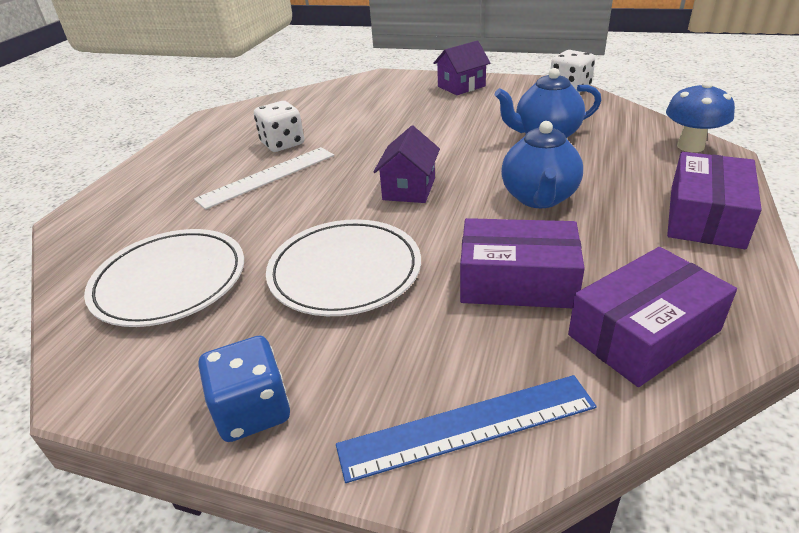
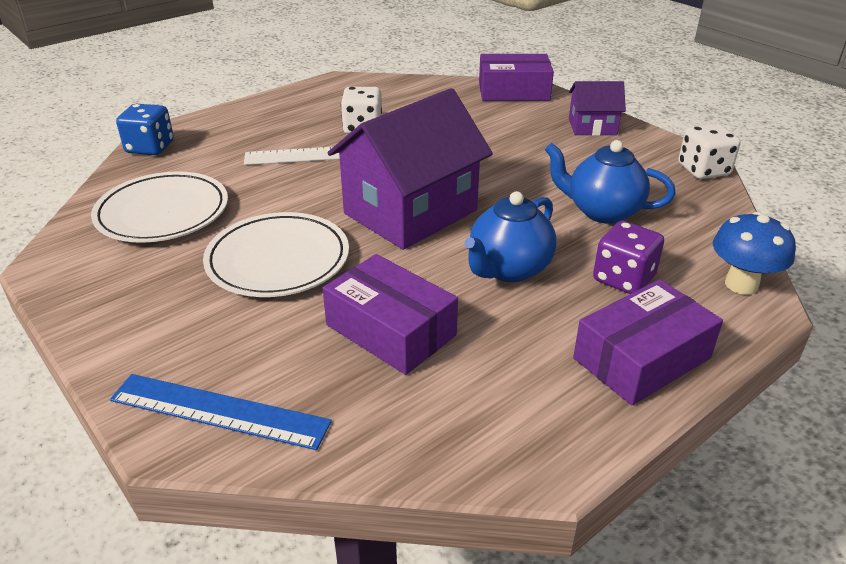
camera: 30 degrees right, 0 degrees up
blue dice [198,336,290,442] -> blue dice moved to [116,104,174,155]
purple house [373,126,440,203] -> purple house [327,88,493,250], size x1.98
purple box [568,247,737,387] -> purple box moved to [479,54,554,101]
none -> purple dice [593,221,664,294]

